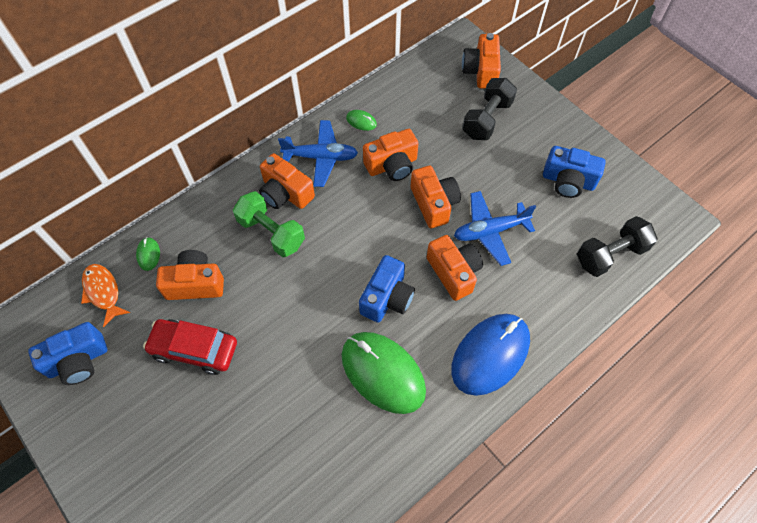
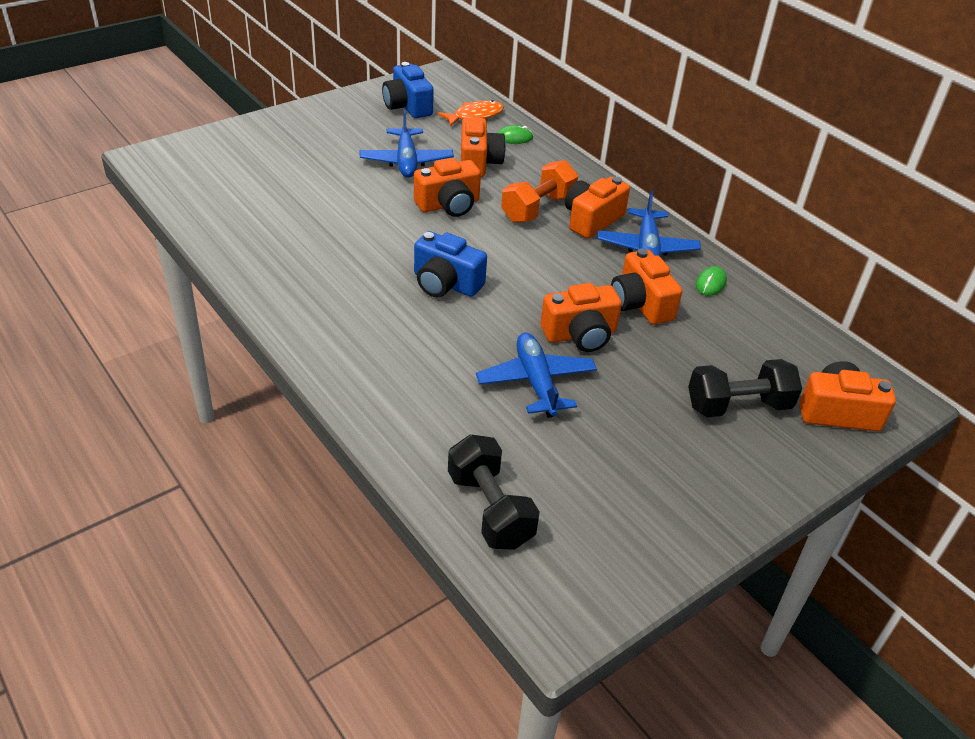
camera: 90 degrees right, 20 degrees down
red car [143,319,237,375] -> blue plane [360,110,454,178]
green dumbbell [233,191,305,257] -> orange dumbbell [501,160,578,223]
green mouse [341,332,426,414] -> none
orange camera [427,235,483,301] -> orange camera moved to [414,158,481,217]
blue mouse [451,314,530,396] -> none
black dumbbell [462,78,517,140] -> black dumbbell turned 45 degrees counterclockwise [688,359,802,417]
blue camera [543,146,606,198] -> none

